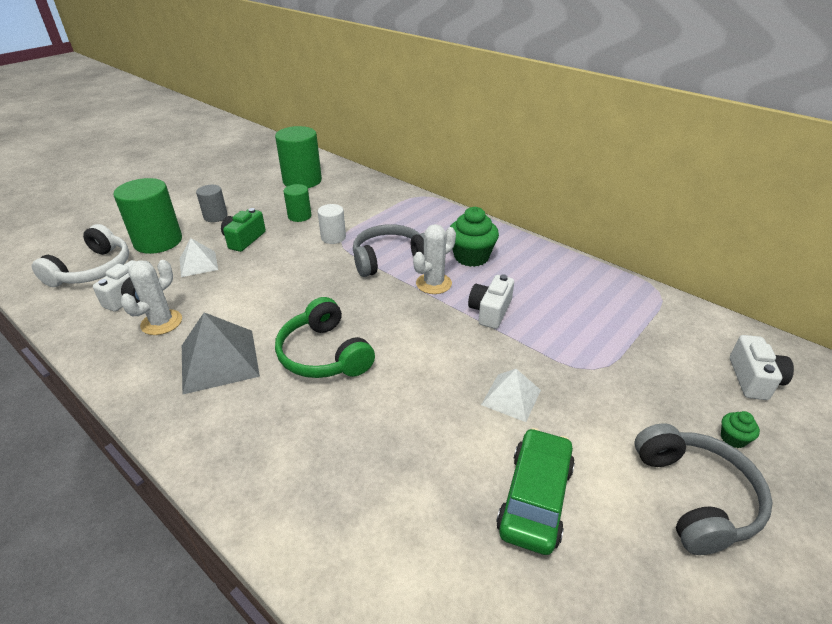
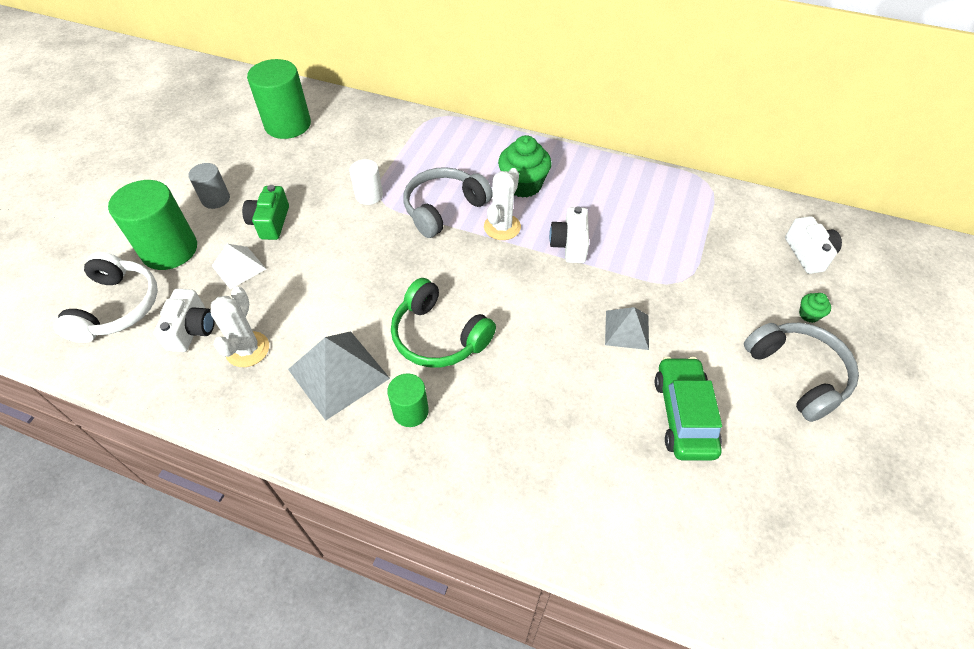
camera: 20 degrees left, 15 degrees up
green cylinder [284,184,311,222] -> green cylinder moved to [387,373,429,427]
white pyramid [481,369,541,422] -> grey pyramid [605,307,649,350]

